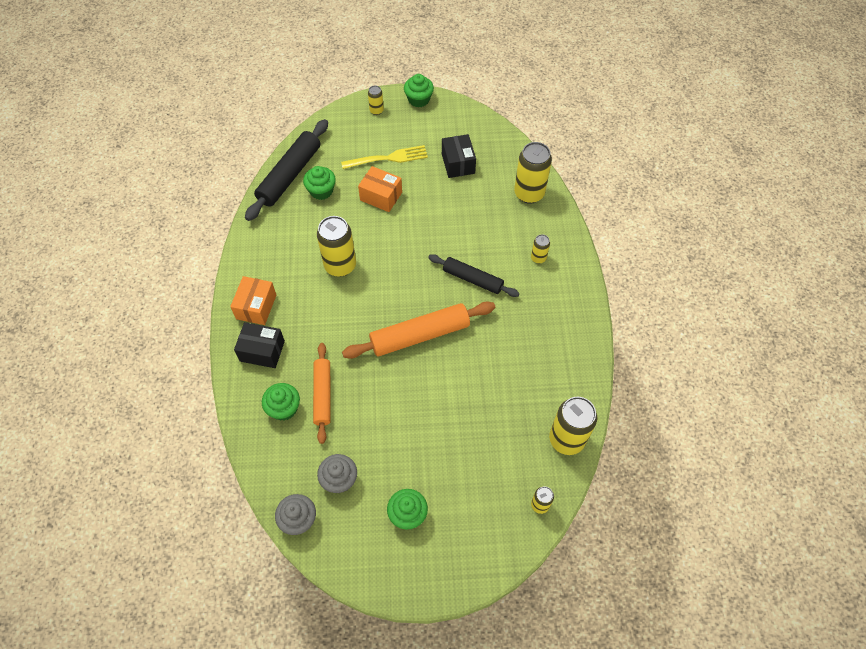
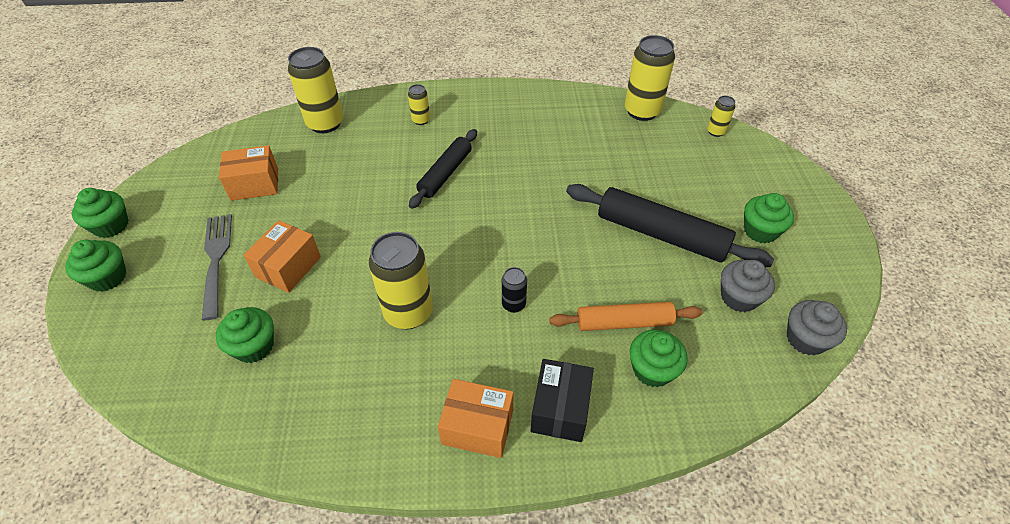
camera: 90 degrees left, 10 degrees down
black rolling pin [245,119,328,221] -> black rolling pin moved to [566,184,774,267]
yellow fork [341,145,428,169] -> grey fork [202,214,232,320]
orange rolling pin [342,301,495,359] -> none
yellow can [368,86,384,115] -> green cupcake [65,240,126,292]
black box [442,134,476,178] -> orange box [219,145,278,201]
none -> black can [502,267,527,313]

